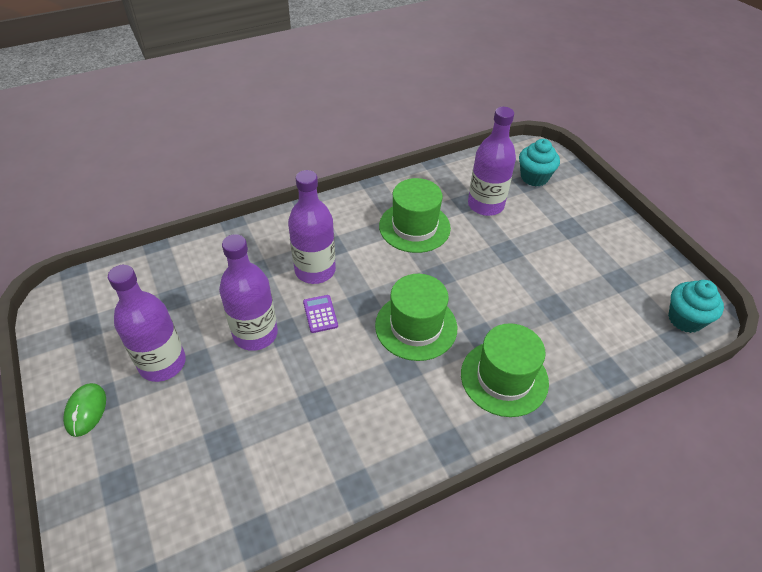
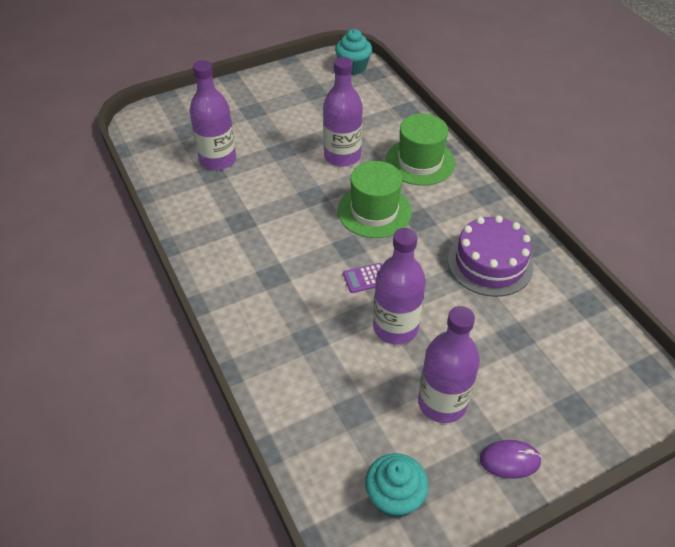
camera: 90 degrees left, 0 degrees up
green mouse [63,383,106,437] -> purple mouse [480,440,542,479]
purple bottle [288,170,336,284] -> purple bottle moved to [323,57,363,167]
green hat [379,178,451,253] -> none
turquoise cupcake [519,139,560,186] -> turquoise cupcake moved to [365,453,428,518]
none -> purple cake [448,215,533,297]

